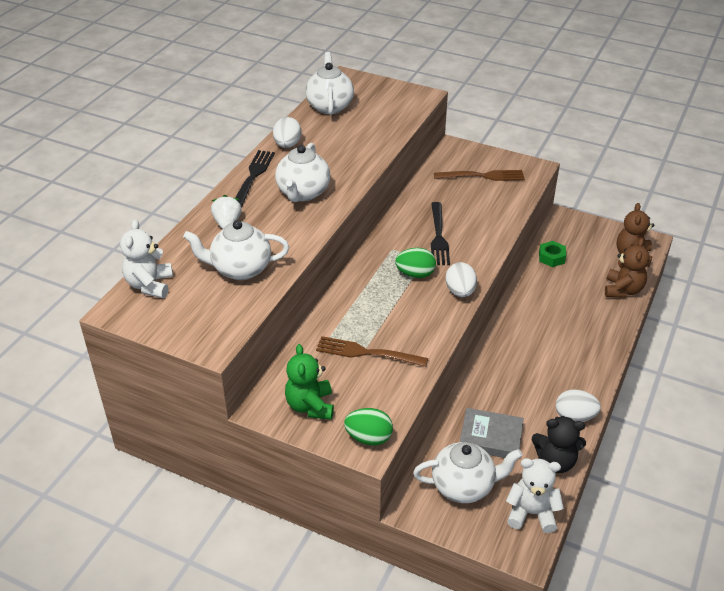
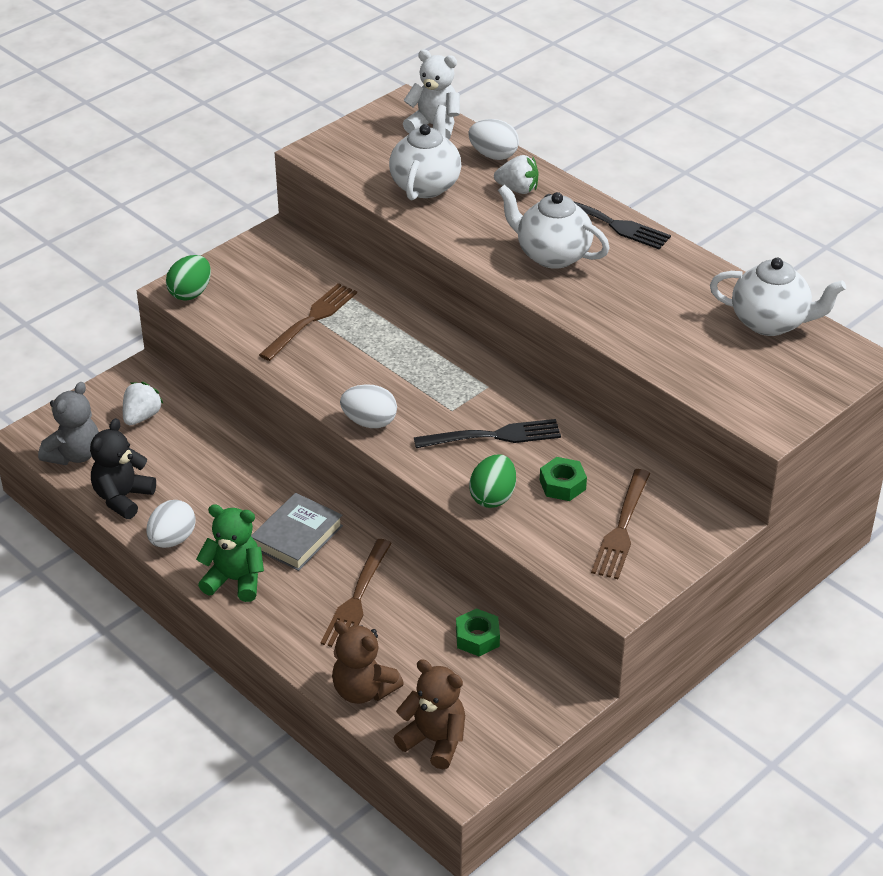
camera: 110 degrees right, 0 degrees up
white egg [273,117,302,148] -> white egg moved to [468,119,519,160]
green teddy bear [285,344,334,420] -> green teddy bear moved to [196,504,264,602]
green egg [395,248,436,278] -> green egg moved to [469,454,516,508]
white teapot [413,442,523,503] -> white strawberry [123,382,163,425]
black fork [431,202,450,265] -> black fork turned 150 degrees clockwise [414,419,561,448]
grey book [460,408,524,458] -> grey book moved to [251,493,343,571]
white teddy bear [506,458,564,533] -> grey teddy bear [38,382,99,465]
none -> brown fork [321,539,392,647]
none -> green nut [540,457,587,501]

